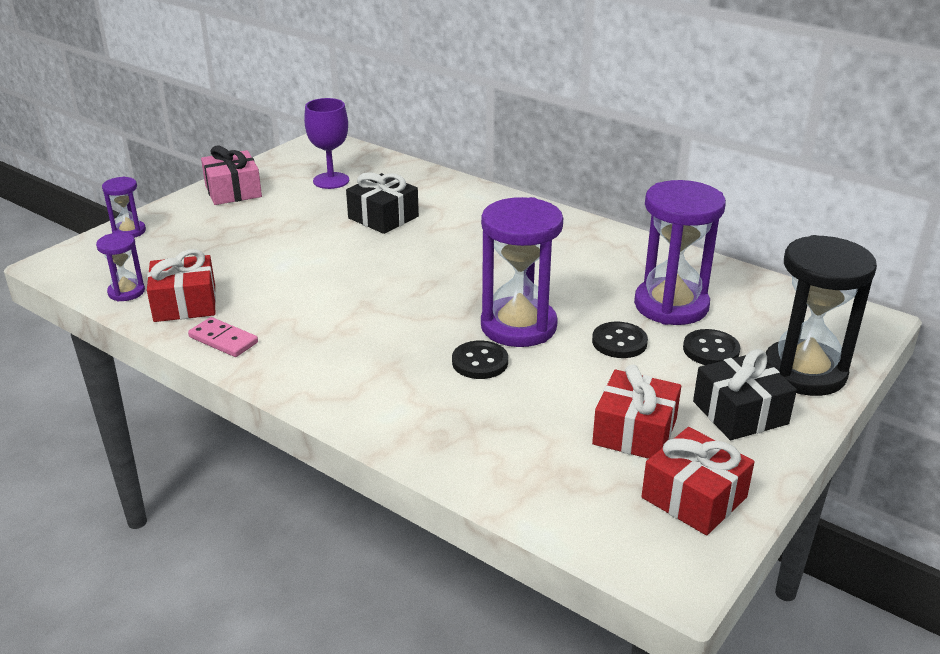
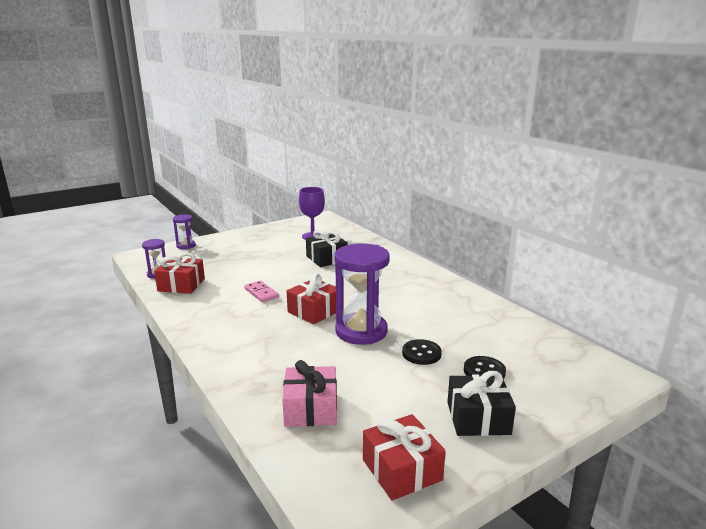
camera: 20 degrees right, 10 degrees down
pink domino [188,317,258,357] -> pink domino moved to [244,281,279,303]
pink gift [201,146,262,205] -> pink gift moved to [282,360,337,427]
black button [452,341,508,379] -> none
red gift [592,365,681,459] -> red gift moved to [287,274,336,325]
purple hourglass [634,180,726,325] -> none
black hourglass [766,235,877,396] -> none

